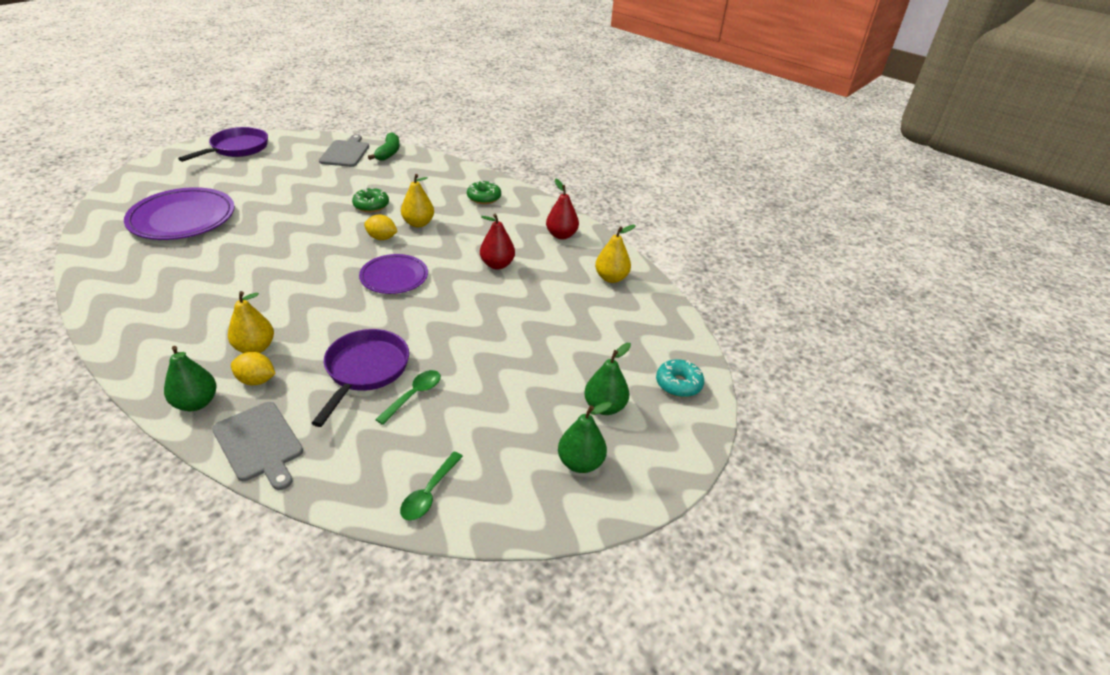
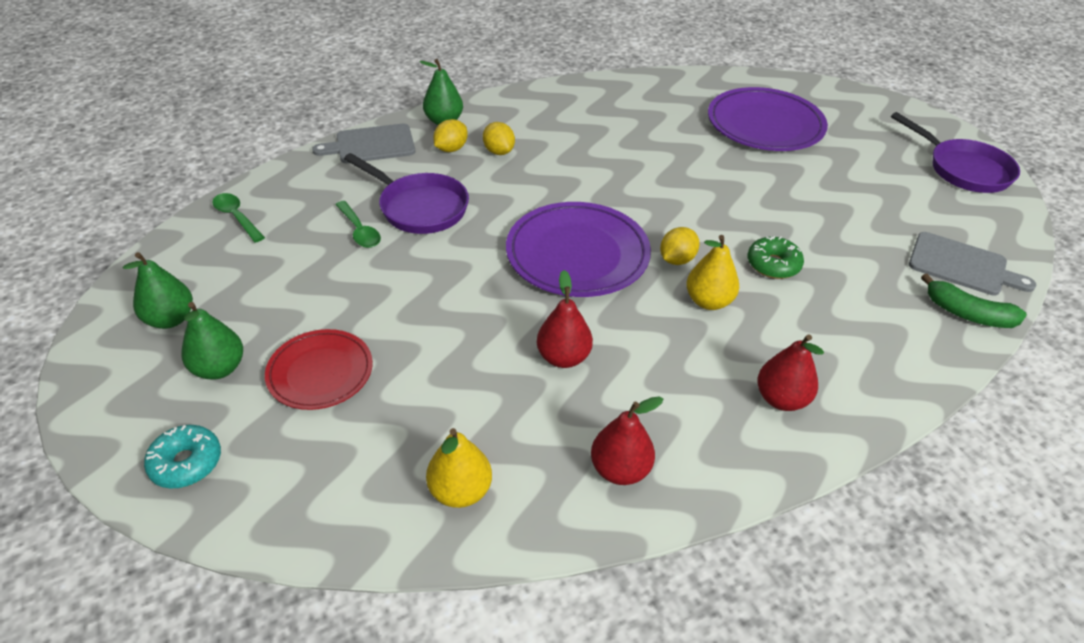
camera: 115 degrees right, 5 degrees up
yellow pear [228,291,274,353] -> yellow lemon [483,122,515,155]
purple plate [359,254,428,294] -> purple plate [506,202,651,297], size x1.61
green donut [467,181,501,204] -> red pear [758,334,824,411]
none -> red plate [265,329,373,410]

